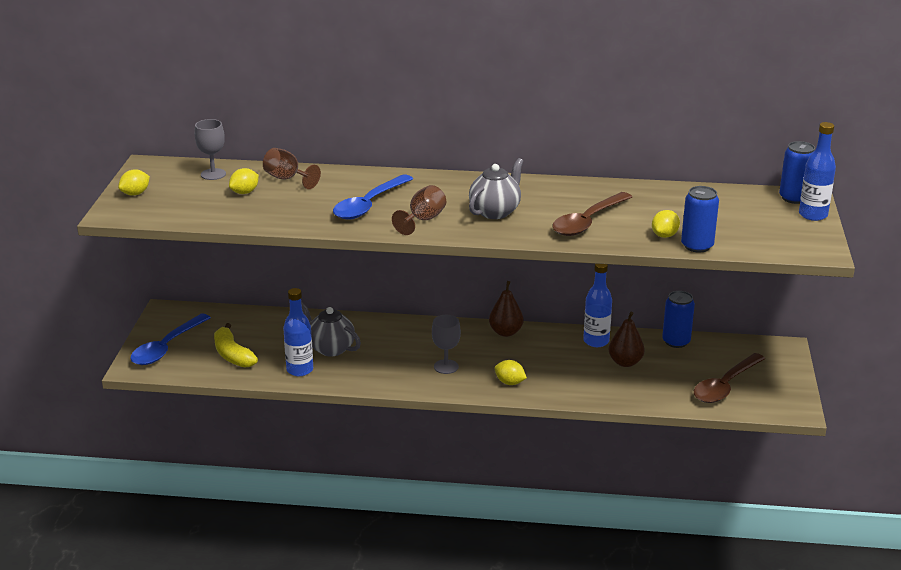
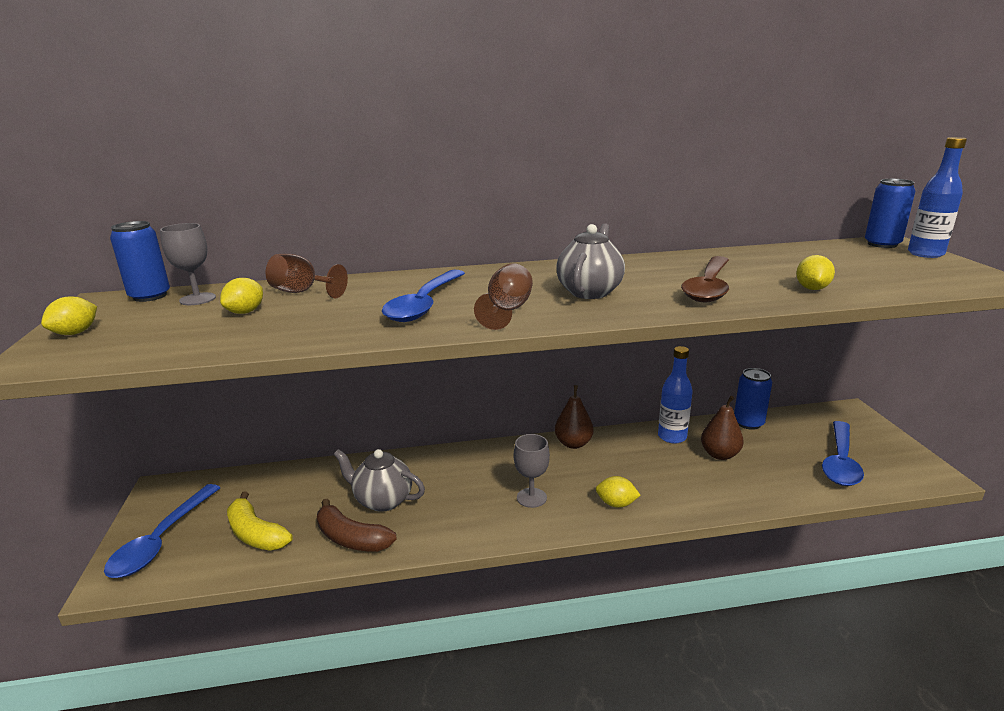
camera: 15 degrees left, 5 degrees down
blue bottle [283,288,313,376] -> brown banana [317,499,397,552]
blue can [681,186,719,253] -> blue can moved to [110,221,170,302]
brown spoon [694,353,765,403] -> blue spoon [822,421,864,486]

